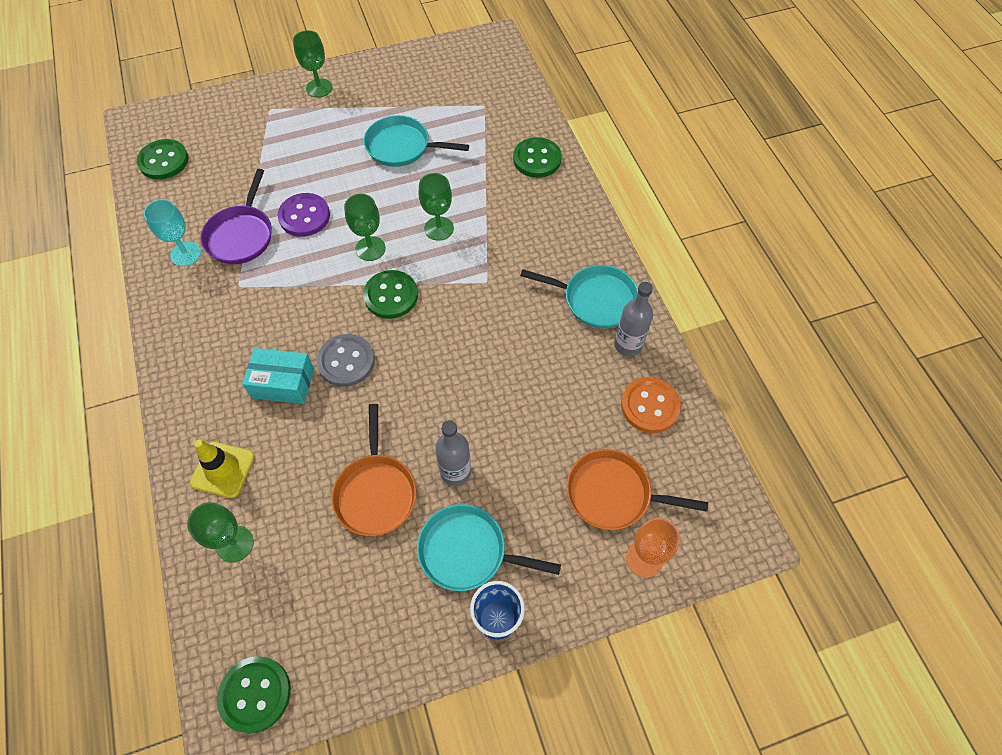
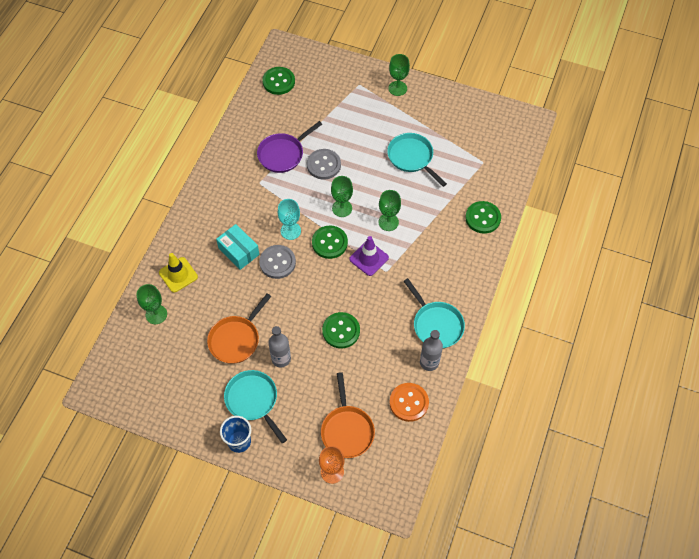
camera: 40 degrees right, 0 degrees up
turquoise goblet [144,199,201,266] -> turquoise goblet moved to [278,199,301,240]
green button [217,656,291,733] -> green button moved to [322,312,360,348]
purple button [278,193,330,237] -> grey button [307,149,341,180]
orange pan [567,449,708,530] -> orange pan turned 150 degrees counterclockwise [321,372,375,458]
none -> purple traffic cone [349,236,389,276]

